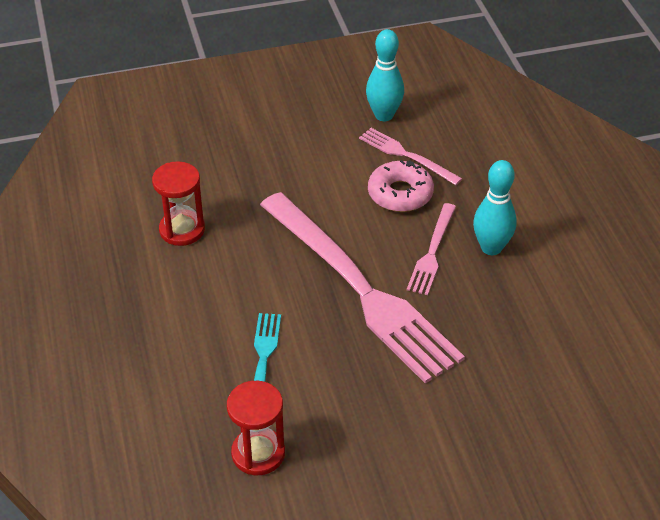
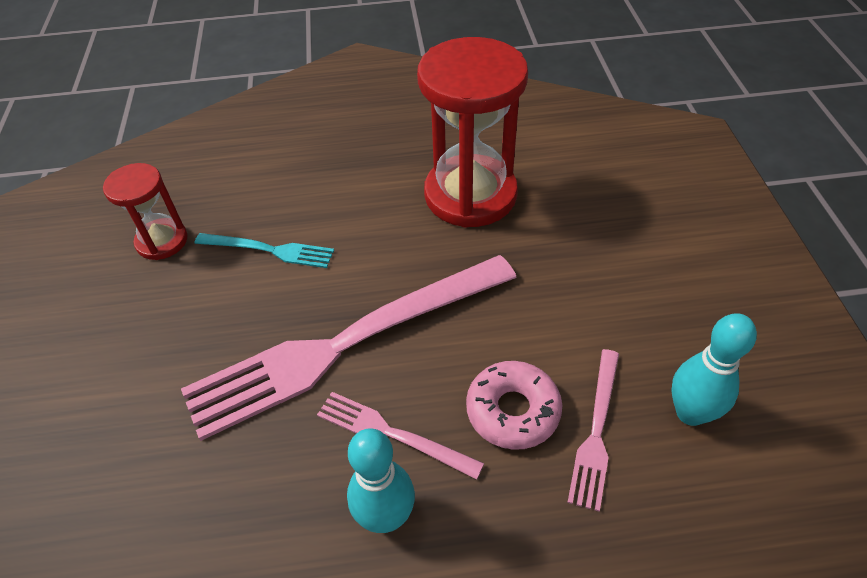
camera: 100 degrees right, 5 degrees up
red hourglass [152,161,205,246] -> red hourglass [417,37,528,227], size x1.89
pink fork [359,128,462,185] -> pink fork turned 150 degrees clockwise [567,349,619,512]

